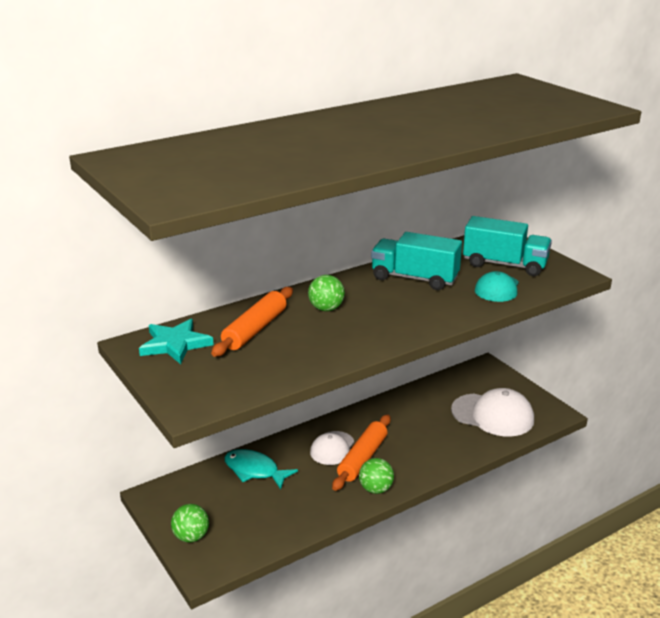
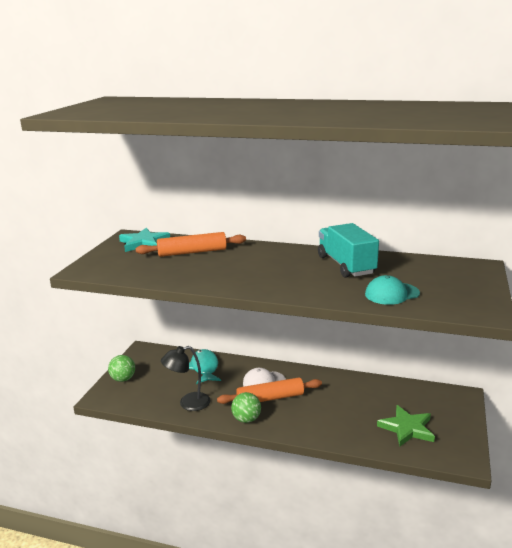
camera: 50 degrees right, 5 degrees down
green ball [308,275,345,311] -> none
white cap [451,388,534,436] -> green star [377,405,435,446]
turquoise truck [463,216,552,276] -> none
none -> black lamp [161,346,210,411]

